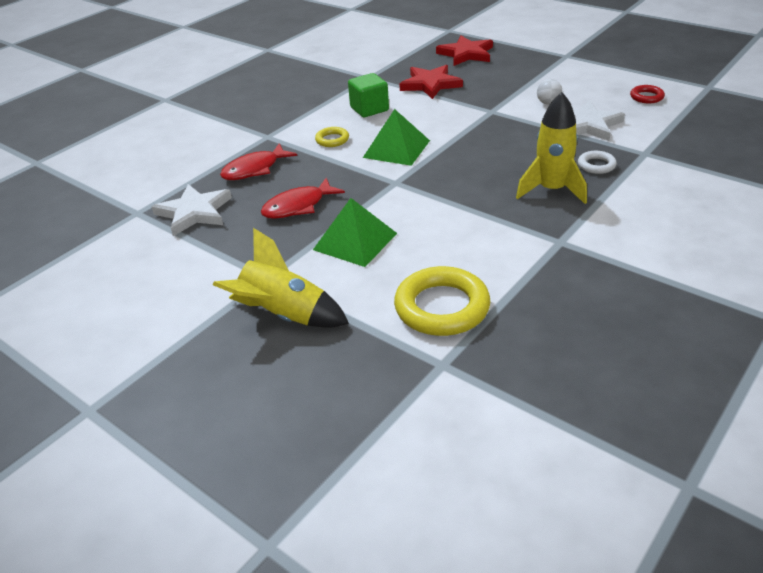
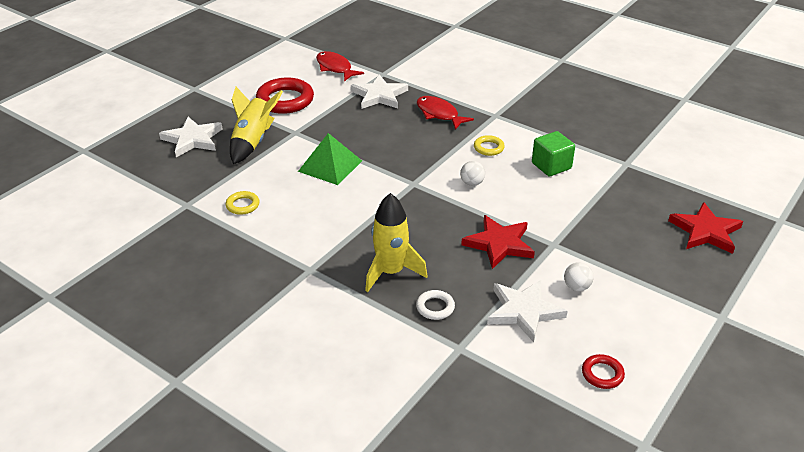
camera: 85 degrees right, 0 degrees up
red fish [261,178,345,219] -> red fish moved to [316,51,364,81]
green pyramid [363,109,430,166] -> white ball [460,161,485,186]
yellow ring [394,266,490,336] -> yellow ring [226,191,260,215], size x0.49
red star [399,65,463,99] -> red star moved to [461,215,535,269]
none -> white star [159,117,223,157]
none -> red ring [256,77,314,114]

